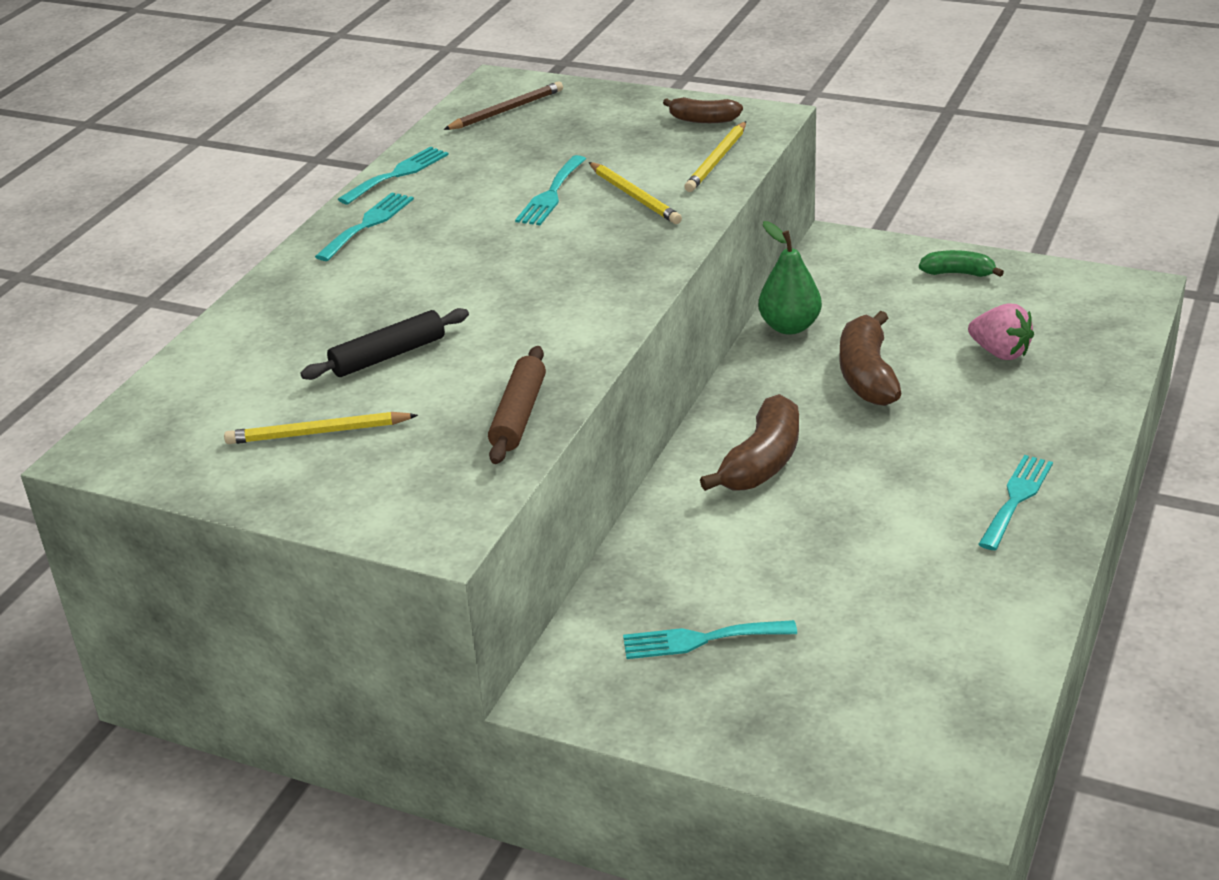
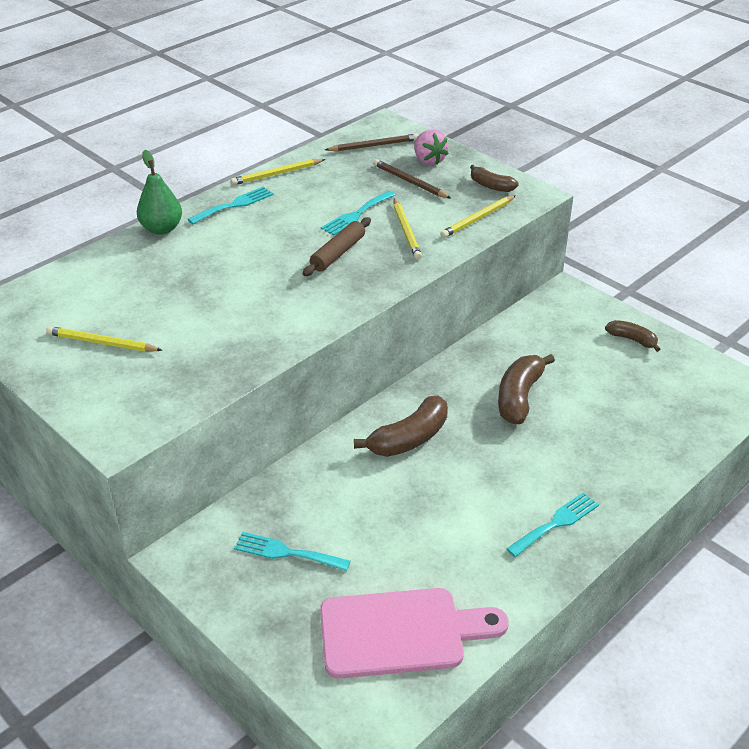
camera: 20 degrees right, 5 degrees up
black rolling pin [300,308,469,380] -> none
turquoise fork [338,146,449,205] -> yellow pencil [231,159,325,185]
brown rolling pin [488,346,546,464] -> brown rolling pin moved to [303,217,371,276]
green pear [758,221,822,335] -> green pear moved to [137,150,182,235]
green banana [919,250,1004,277] -> brown banana [605,320,660,352]
pink strawberry [968,303,1034,360] -> pink strawberry moved to [414,129,449,165]
none -> pink cutting board [320,588,509,679]
none -> brown pencil [373,159,451,198]

